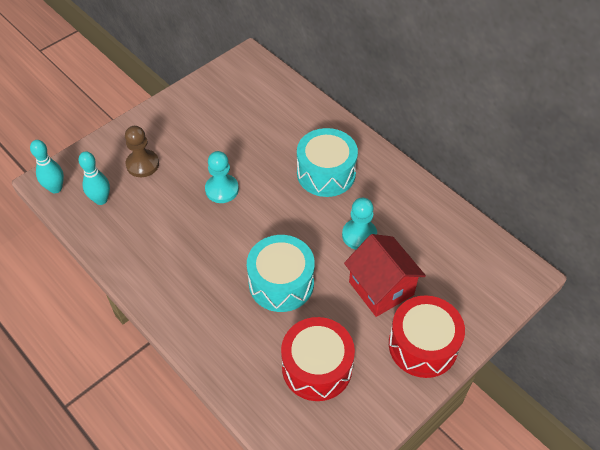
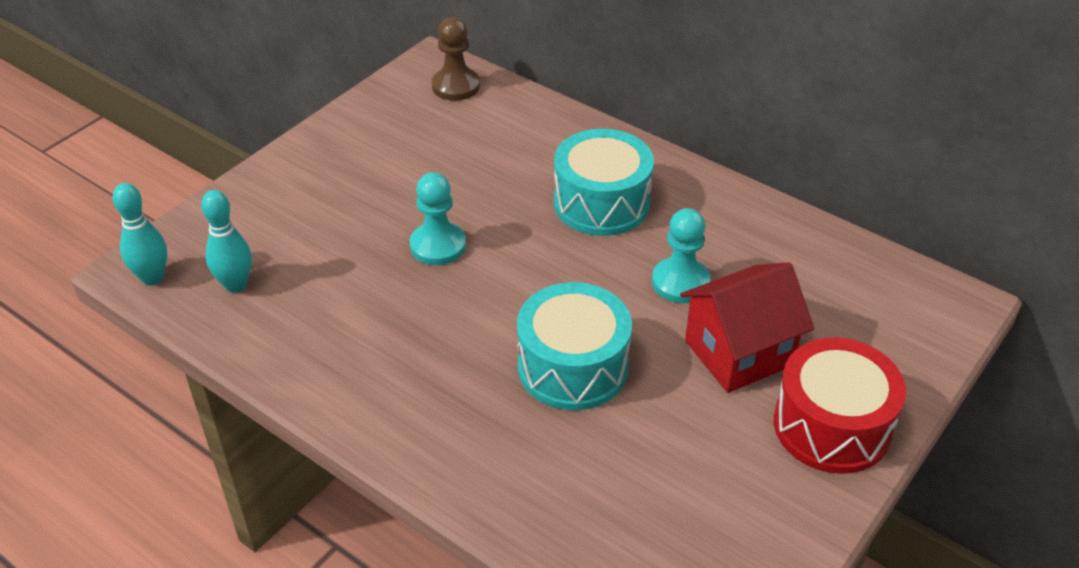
camera: 10 degrees left, 10 degrees down
brown pawn [125,126,159,177] -> brown pawn moved to [432,17,480,101]
red drum [281,317,355,401] -> none
red house [344,234,426,317] -> red house turned 75 degrees counterclockwise [680,262,814,393]

